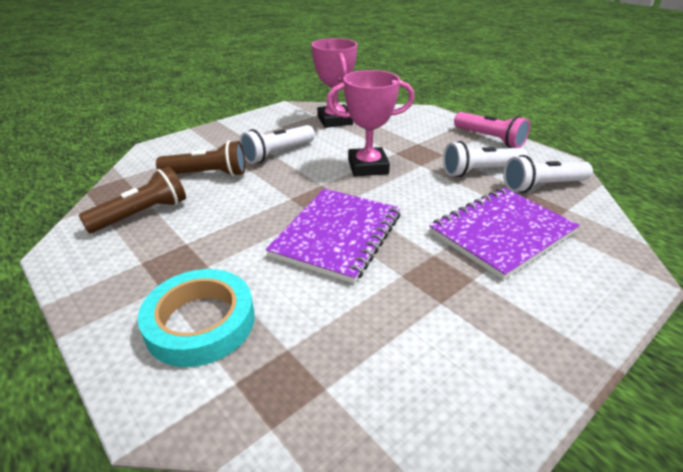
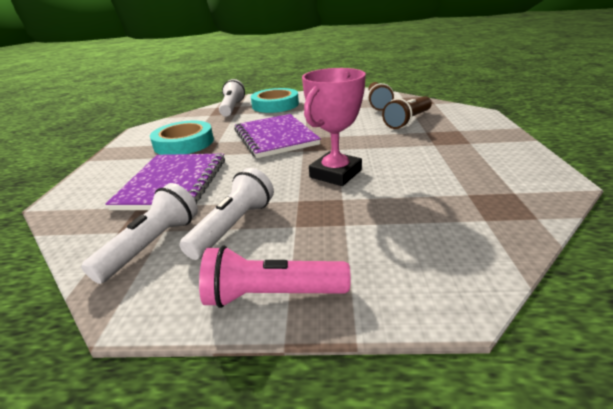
camera: 135 degrees right, 5 degrees down
white flashlight [239,125,315,164] -> white flashlight moved to [219,79,245,117]
pink trophy [312,38,357,128] -> none
none -> turquoise tape [150,121,214,155]

